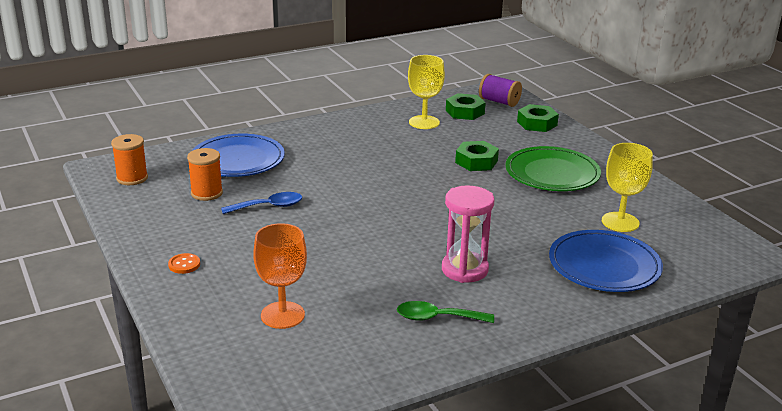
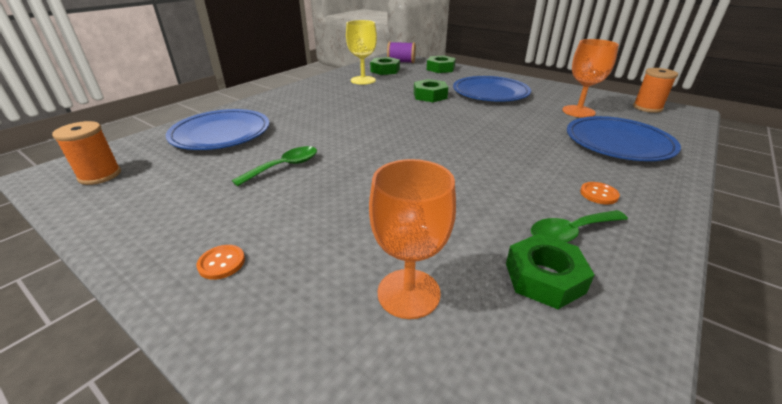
camera: 25 degrees left, 5 degrees up
orange spool [187,148,223,201] -> orange spool moved to [633,68,678,113]
blue spoon [221,192,302,214] -> green spoon [232,146,317,186]
pink hourglass [442,185,494,283] -> none
green plate [506,146,601,191] -> blue plate [453,76,531,102]
yellow goblet [602,143,653,232] -> orange goblet [562,39,619,118]
none -> green nut [506,234,594,309]
none -> orange button [580,182,620,204]

